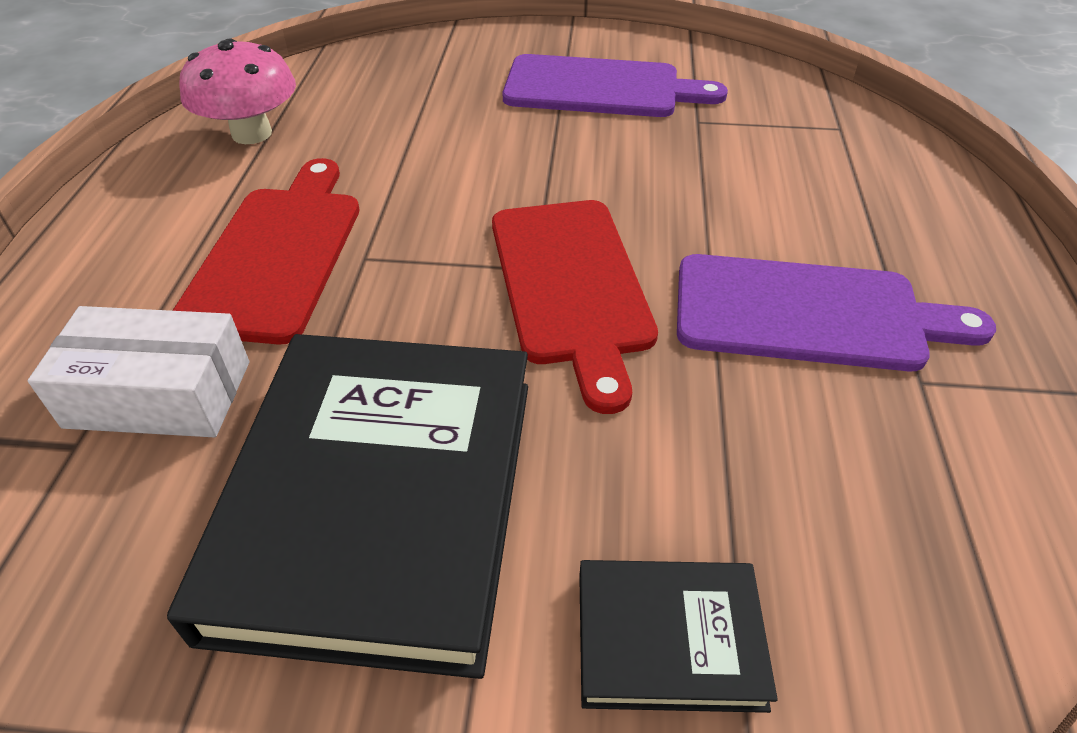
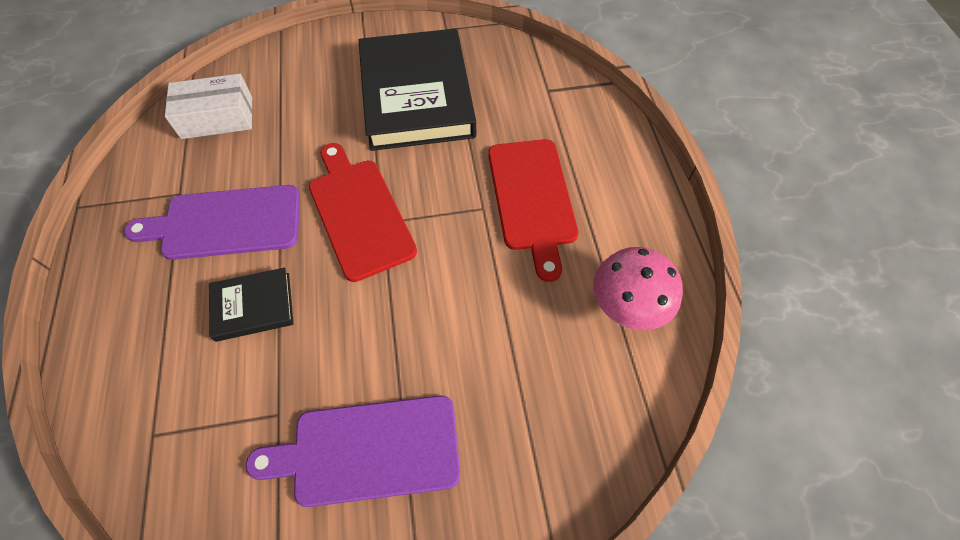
camera: 165 degrees right, 15 degrees up
white box [28,306,249,437] -> white box moved to [165,74,252,139]
black book [579,560,778,713] -> black book moved to [209,268,294,342]

